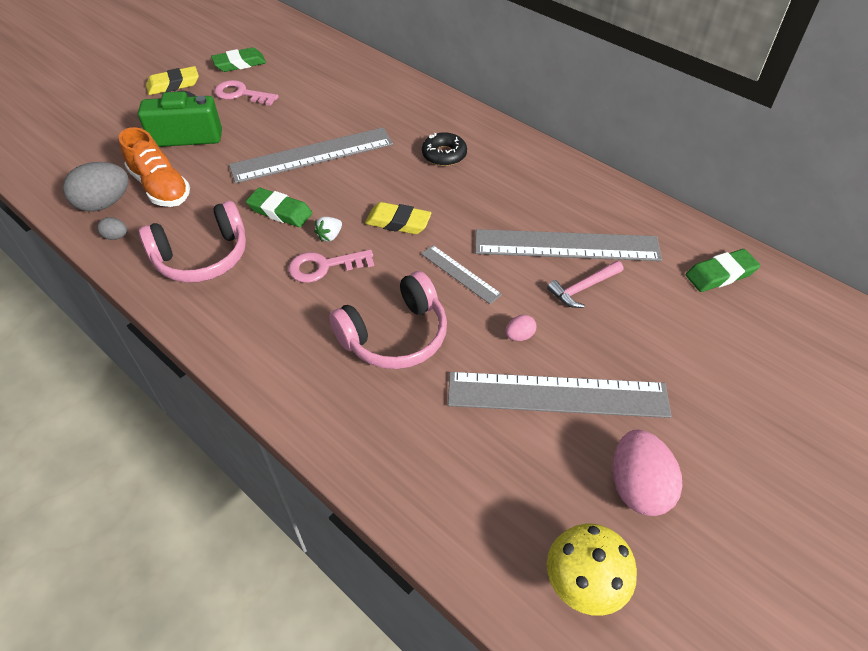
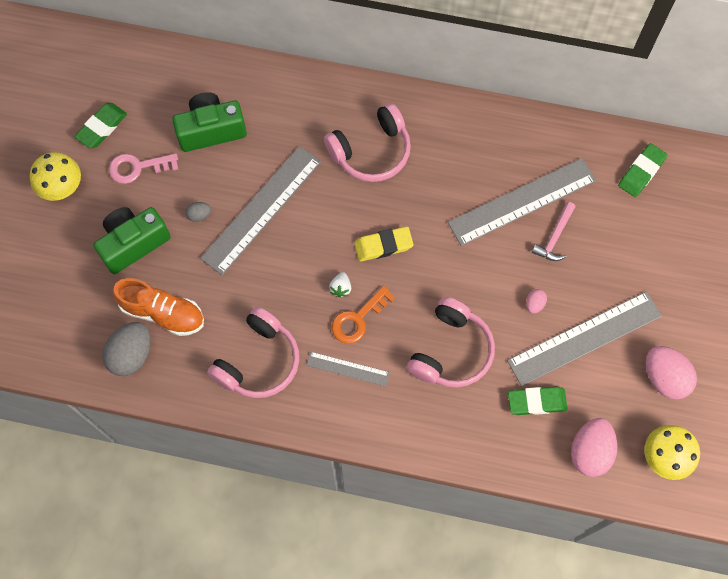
camera: 30 degrees left, 20 degrees up
grey egg [97,217,127,240] -> grey egg moved to [186,202,211,222]
yellow eraser [146,66,199,95] -> yellow mushroom [30,152,81,201]
green eraser [246,187,312,227] -> green eraser moved to [508,387,568,415]
pink key [289,250,374,283] -> orange key [332,286,395,344]
grey ruler [421,245,502,304] -> grey ruler moved to [306,352,390,386]
black donut [422,132,467,166] -> pink headphones [324,103,411,182]
none -> green camera [172,92,247,152]
none -> pink egg [571,418,618,477]

